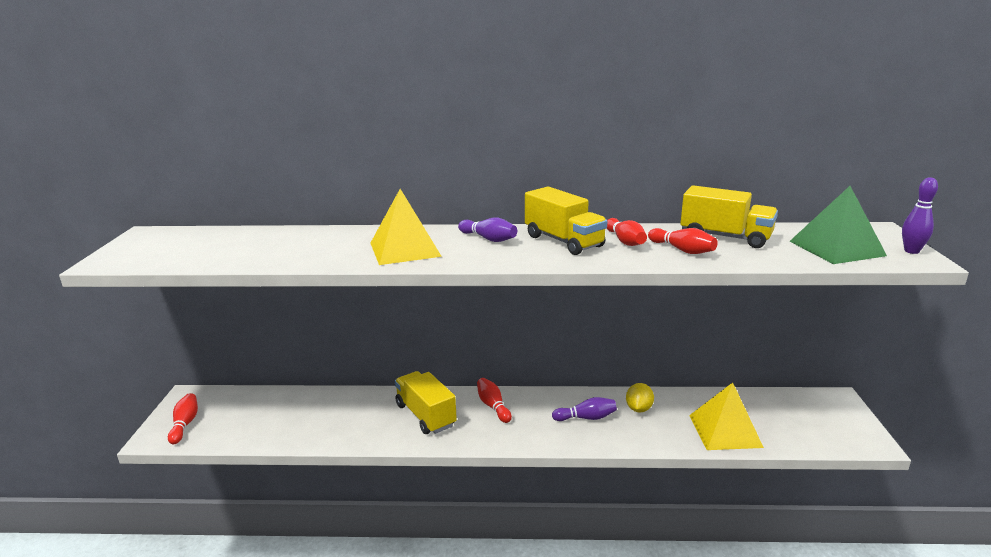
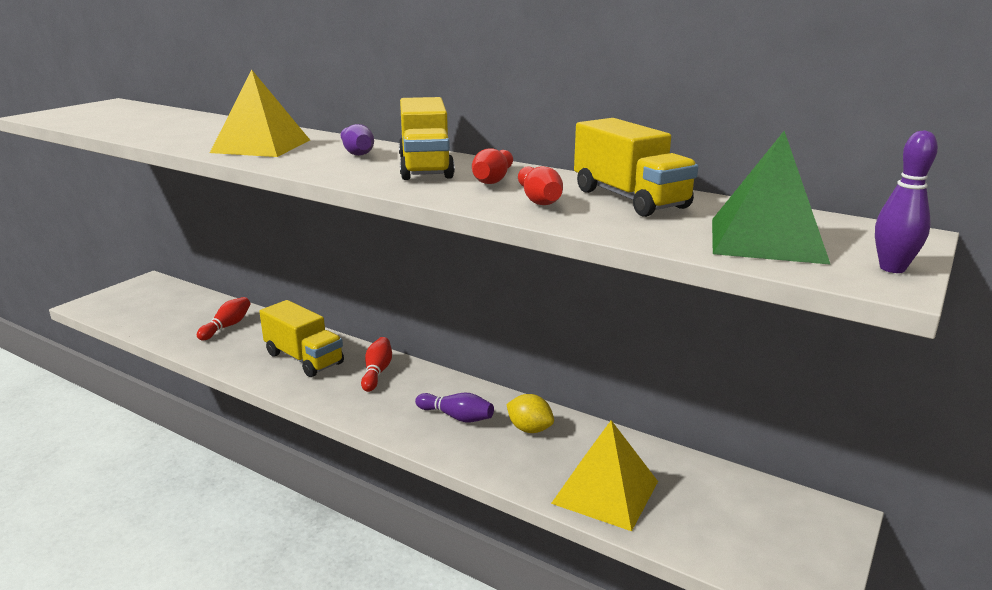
camera: 30 degrees right, 0 degrees up
red bowling pin [168,393,198,444] -> red bowling pin moved to [197,297,250,340]
yellow truck [395,371,457,434] -> yellow truck turned 135 degrees clockwise [259,300,344,377]
yellow lemon [626,383,654,413] -> yellow lemon turned 75 degrees clockwise [506,394,554,433]

